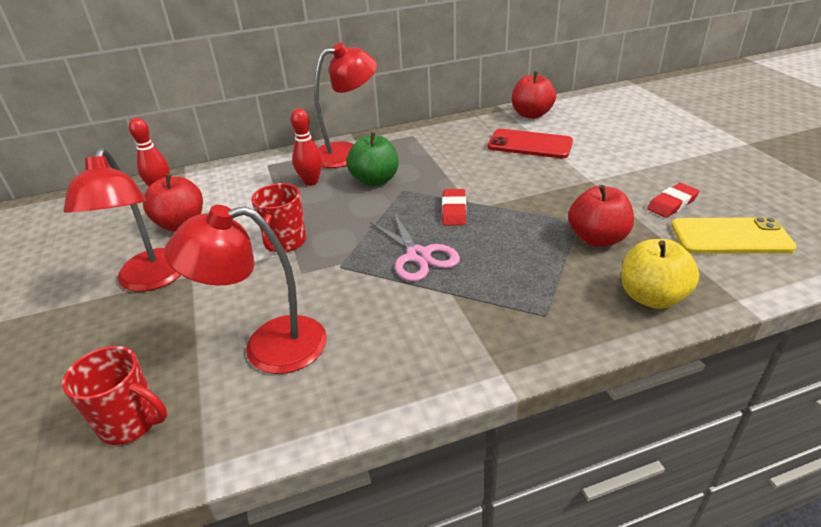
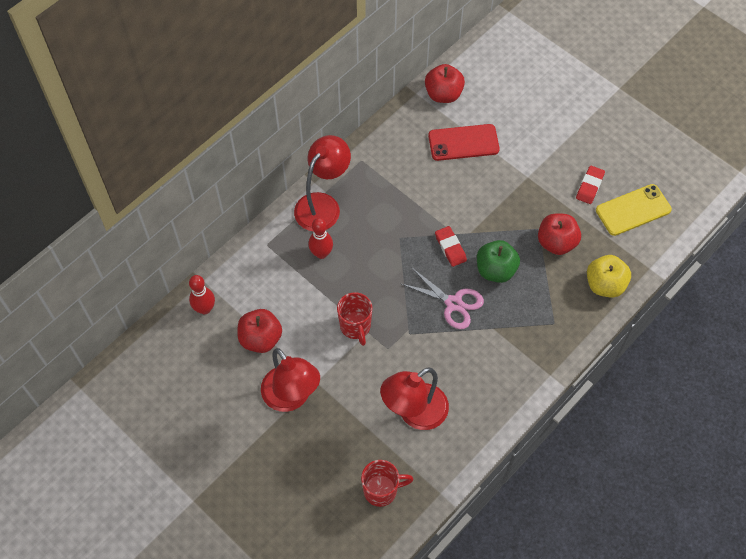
camera: 30 degrees left, 25 degrees up
green apple [347,132,399,186] -> green apple moved to [477,240,520,283]

